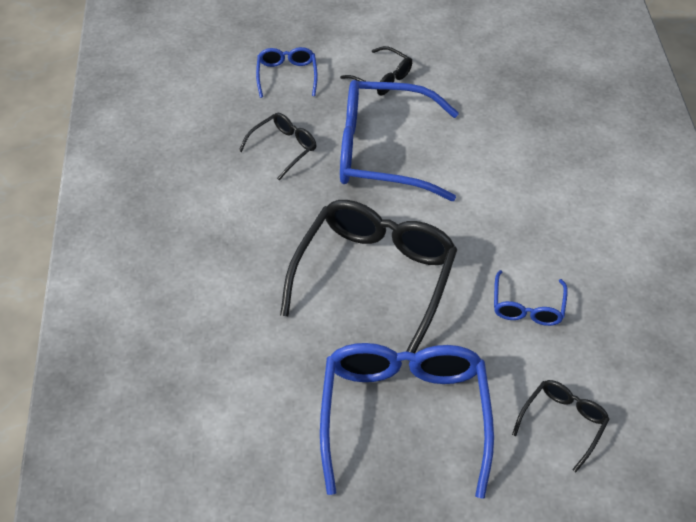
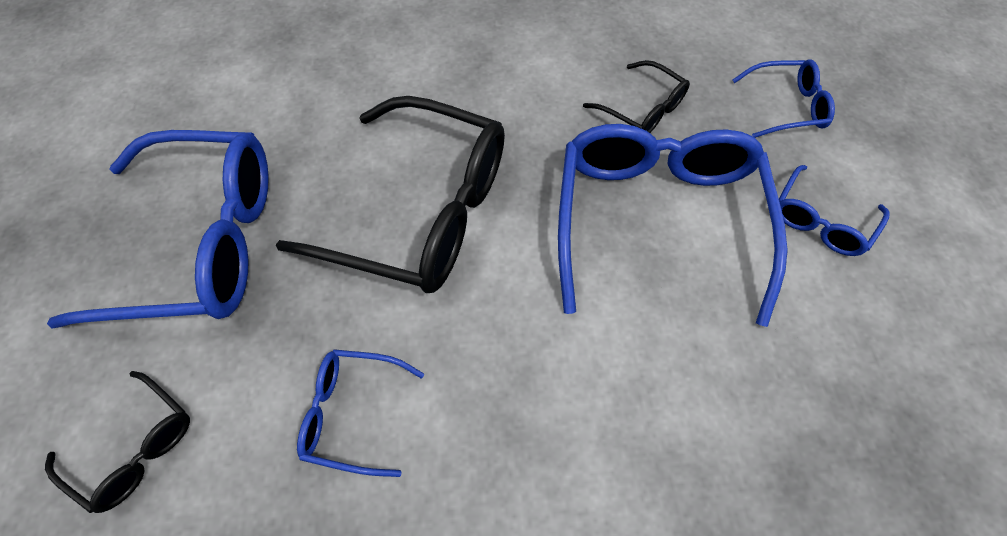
camera: 90 degrees right, 10 degrees up
black glasses [340,46,412,96] -> blue glasses [779,165,890,256]

